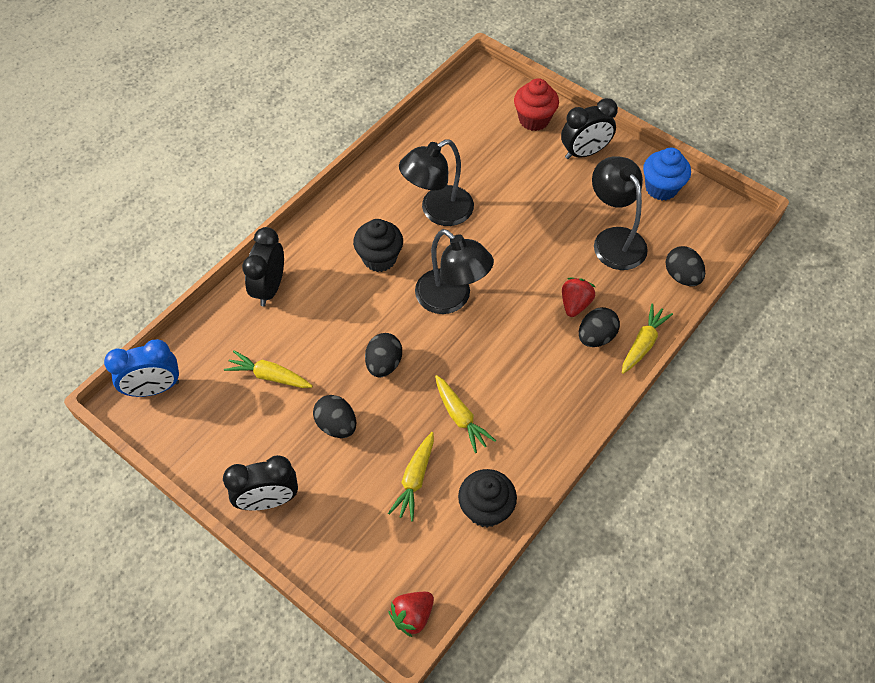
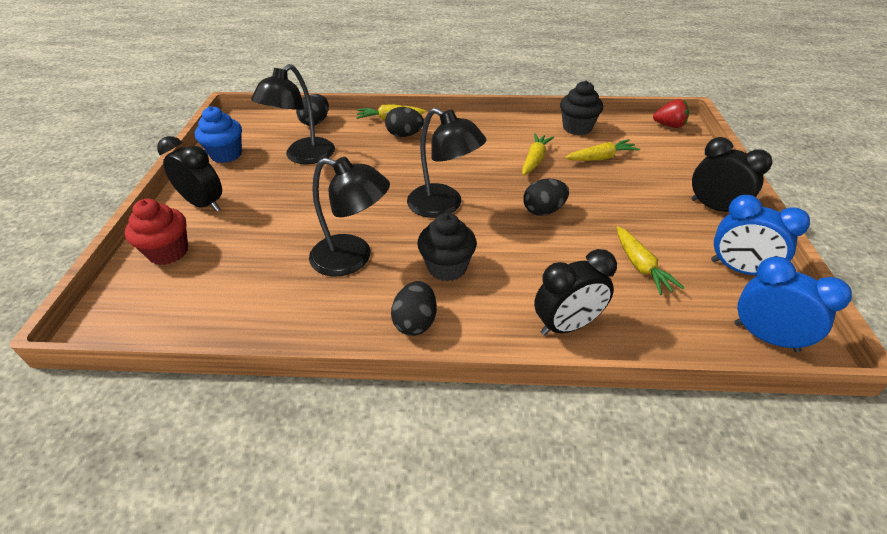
camera: 125 degrees left, 15 degrees down
black egg [313,395,356,438] -> black egg moved to [391,281,437,336]
black lamp [415,229,494,314] -> black lamp turned 120 degrees clockwise [407,108,487,218]
red strawberry [562,278,595,317] -> none
none -> blue clock [711,195,810,275]

